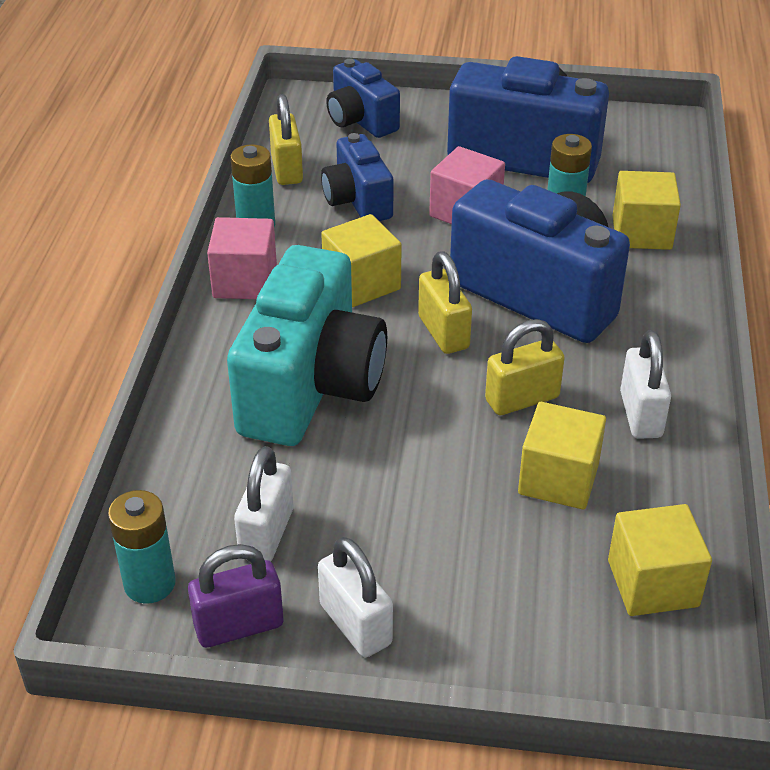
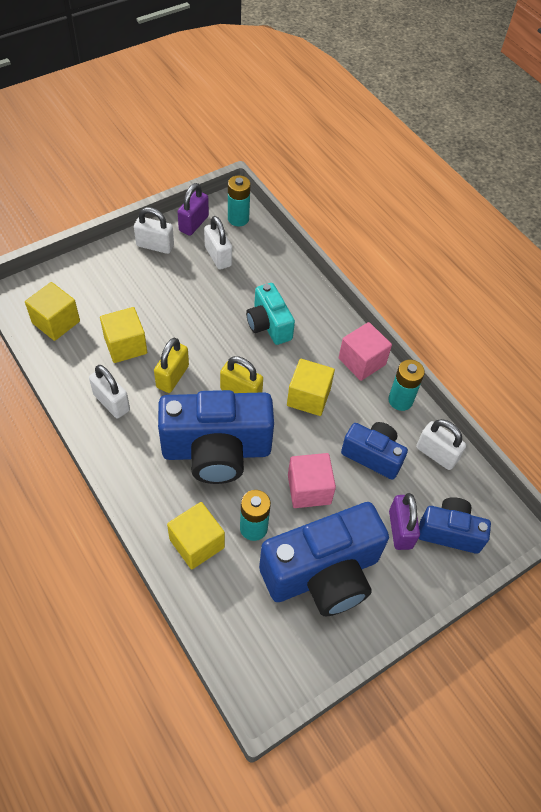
camera: 135 degrees right, 15 degrees up
turquoise camera [227,245,387,446] -> turquoise camera [246,283,295,345], size x0.56
yellow padlock [269,94,303,185] -> white padlock [416,419,466,470]
none -> purple padlock [389,493,420,550]

